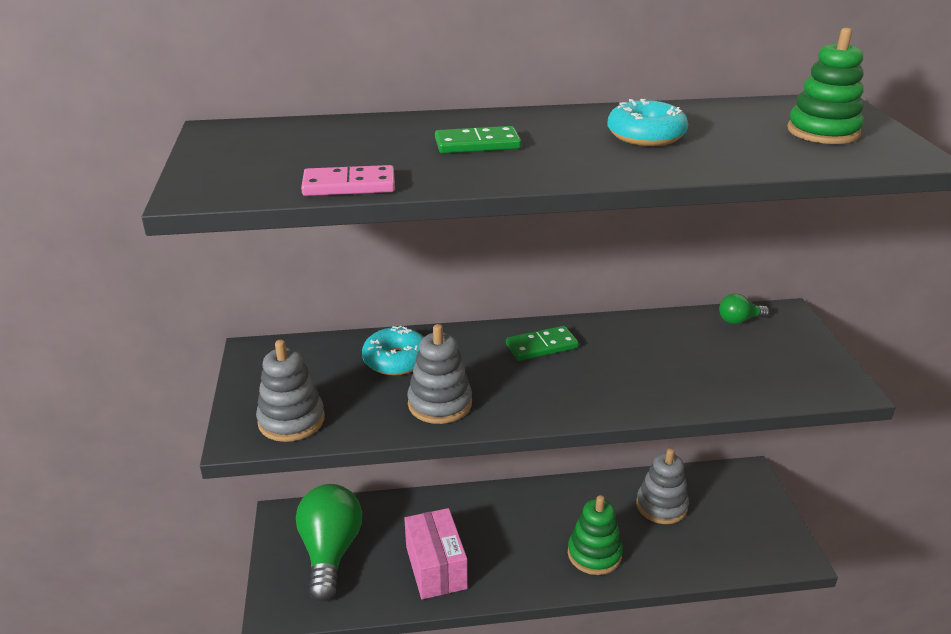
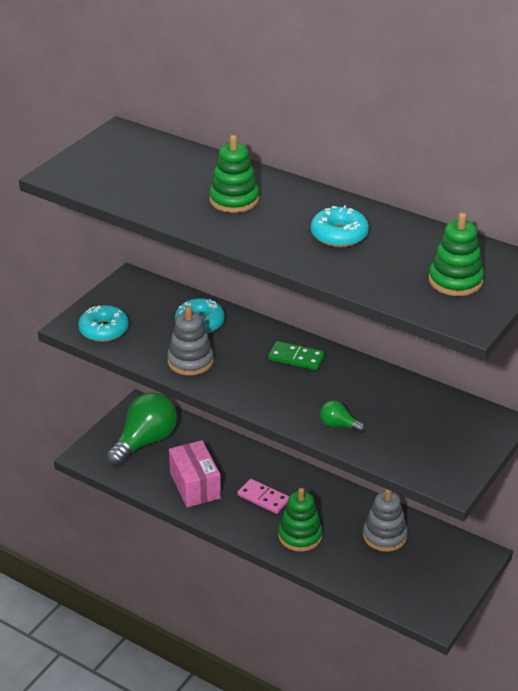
camera: 40 degrees right, 5 degrees up
grey stacking toy [256,340,325,442] -> turquoise donut [78,305,129,342]
pink domino [301,165,395,196] -> pink domino moved to [237,479,289,514]
pink box [404,508,468,599] -> pink box turned 45 degrees counterclockwise [169,440,221,507]
green domino [435,126,521,153] -> green stacking toy [209,135,259,213]
green light bulb [719,294,769,324] -> green light bulb moved to [320,400,365,433]

